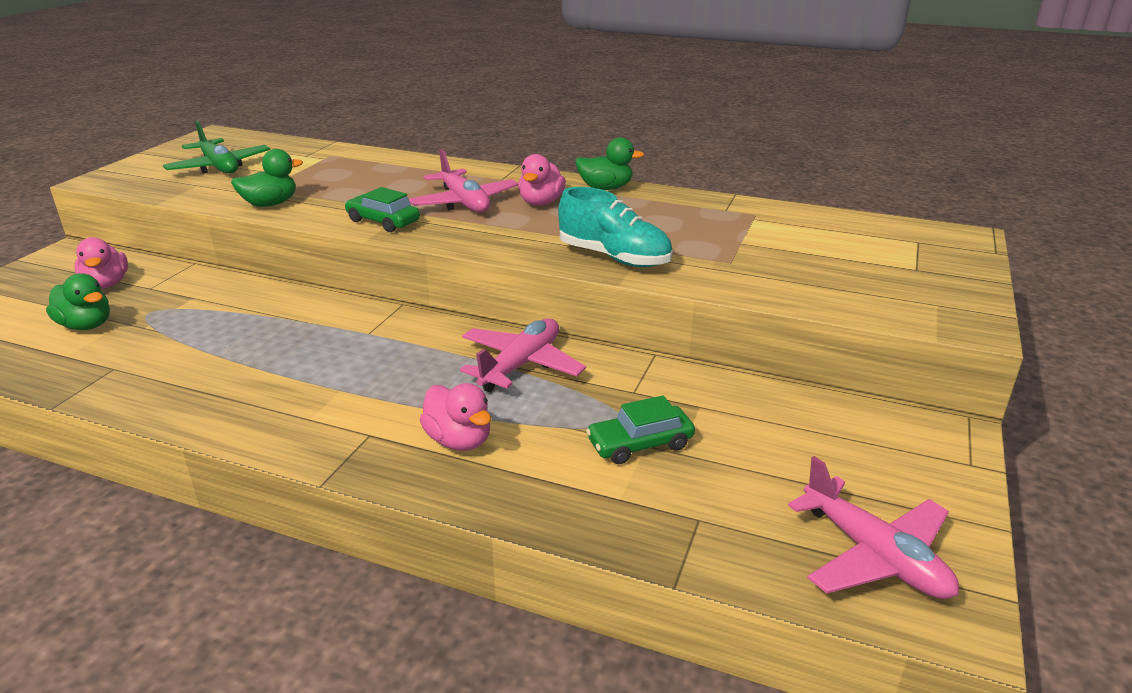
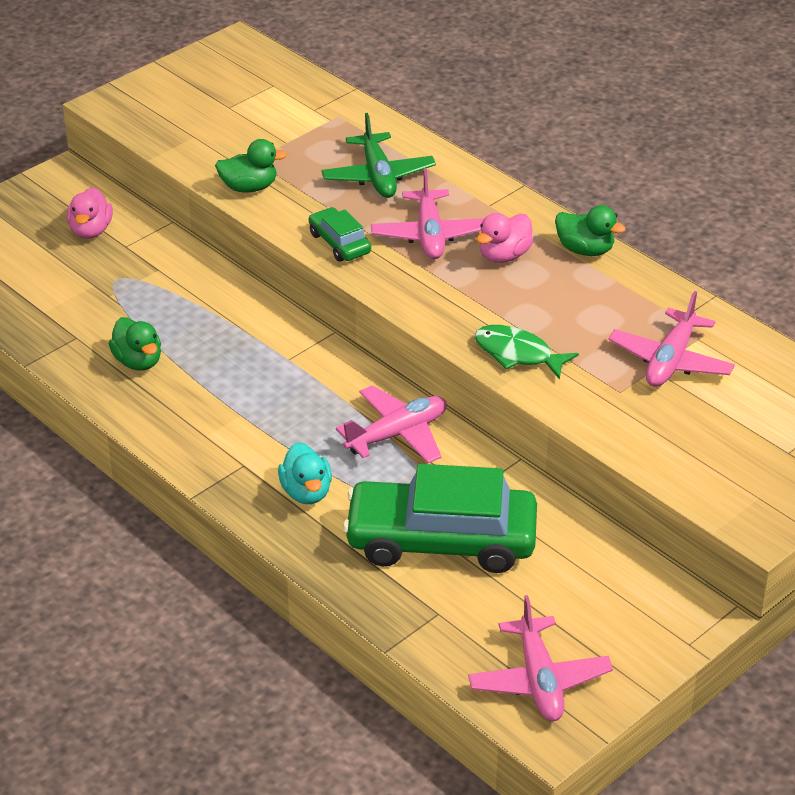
camera: 25 degrees right, 10 degrees up
green duck [46,273,110,330] -> green duck moved to [109,317,161,371]
green plane [163,121,270,174] -> green plane moved to [321,113,436,198]
pink duck [420,383,491,451] -> turquoise duck [278,442,332,504]
turquoise shoe [558,187,673,267] -> green fish [474,325,579,380]
green car [586,395,695,464] -> green car [343,464,537,573], size x2.15
none -> pink plane [609,291,735,387]

